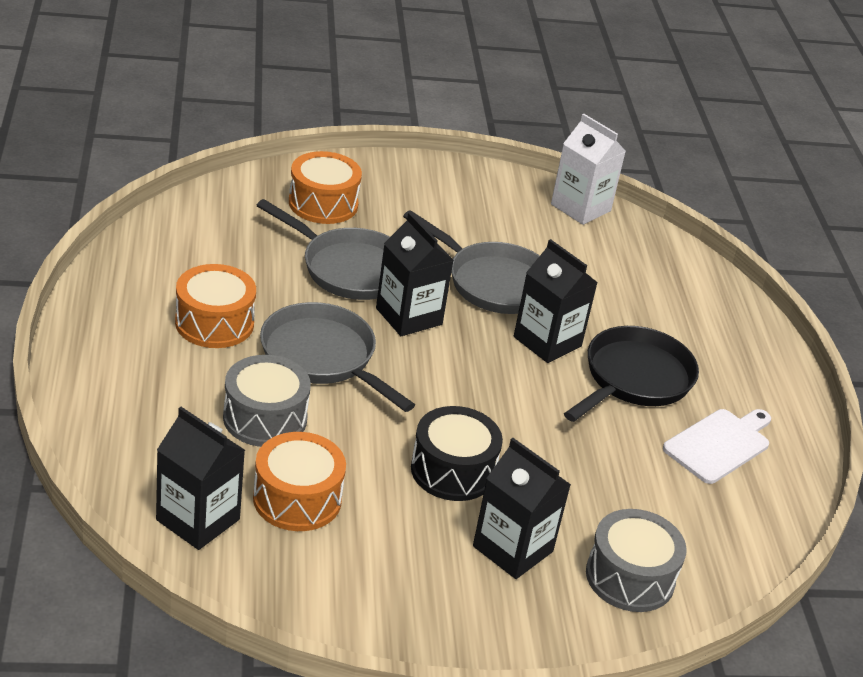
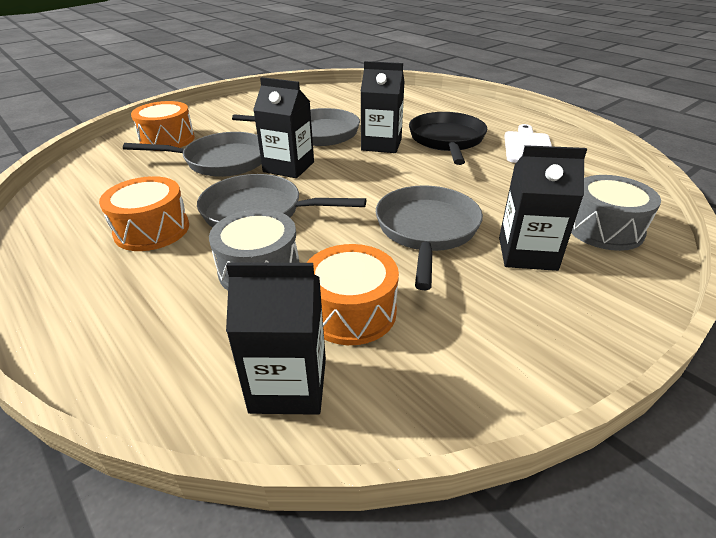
camera: 30 degrees left, 0 degrees up
black drum [411,406,503,501] -> grey pan [376,185,483,290]
white carton [551,114,626,225] -> none

